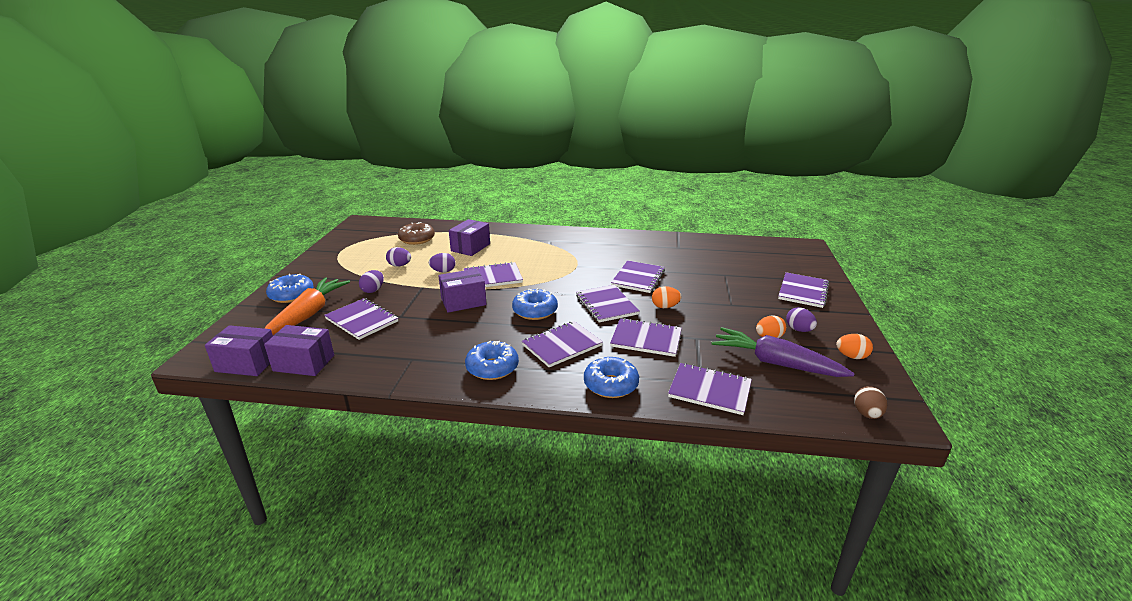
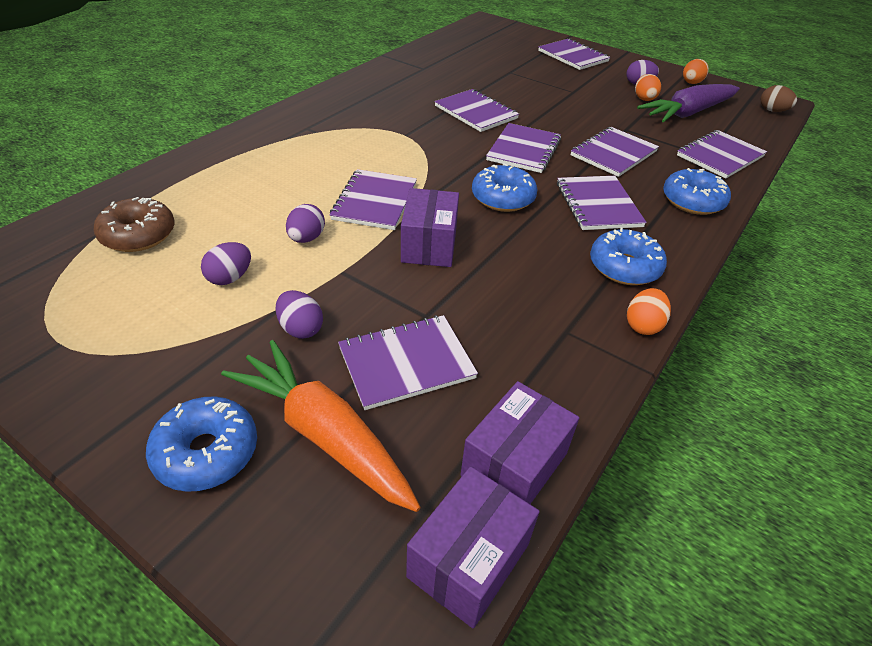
camera: 65 degrees left, 15 degrees up
purple box [449,219,490,256] -> none
purple notebook [576,285,640,322] -> purple notebook turned 75 degrees counterclockwise [486,123,561,173]
orange egg [652,286,681,308] -> orange egg moved to [627,288,671,335]

